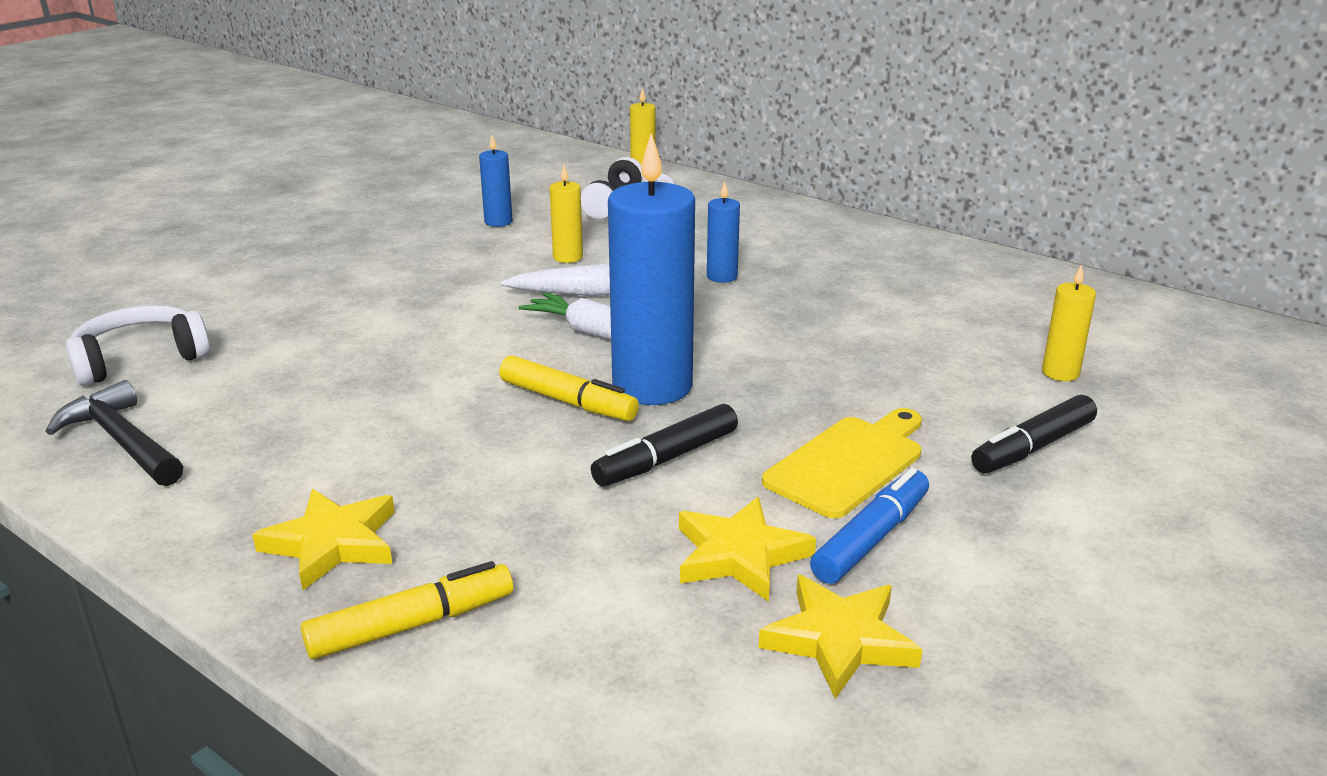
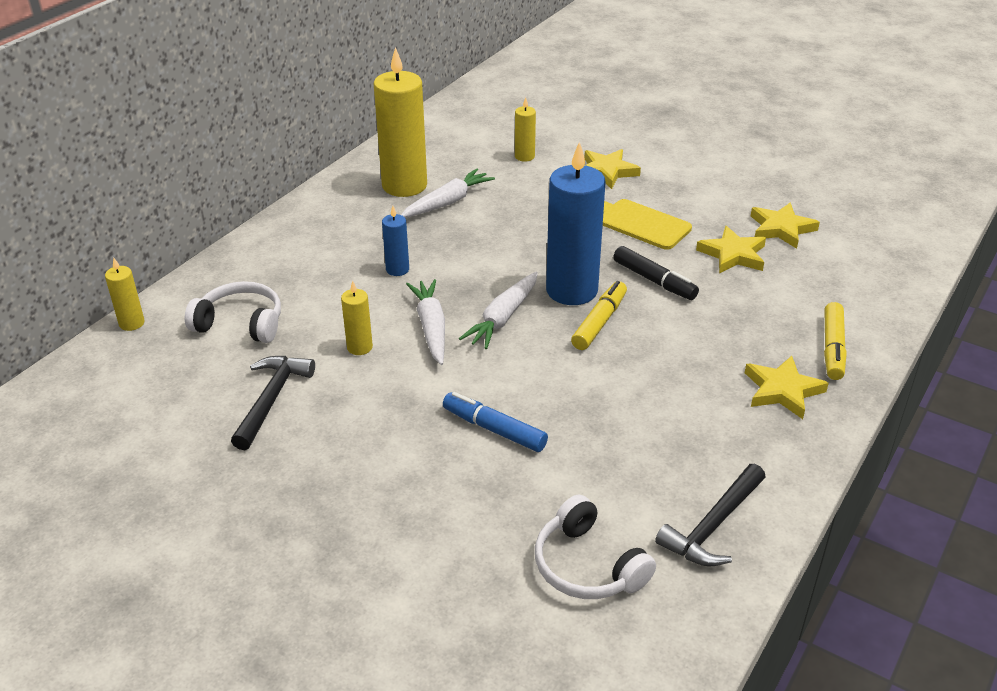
camera: 95 degrees left, 10 degrees up
yellow marker [301,561,513,660] -> yellow marker turned 135 degrees counterclockwise [824,302,847,380]
blue candle [479,135,513,227] -> black hammer [231,356,315,450]
blue marker [810,468,929,584] -> blue marker moved to [443,392,548,452]
black marker [971,395,1097,473] -> yellow star [584,149,641,189]
none -> yellow candle [373,47,427,197]
none -> white carrot [401,169,495,218]

